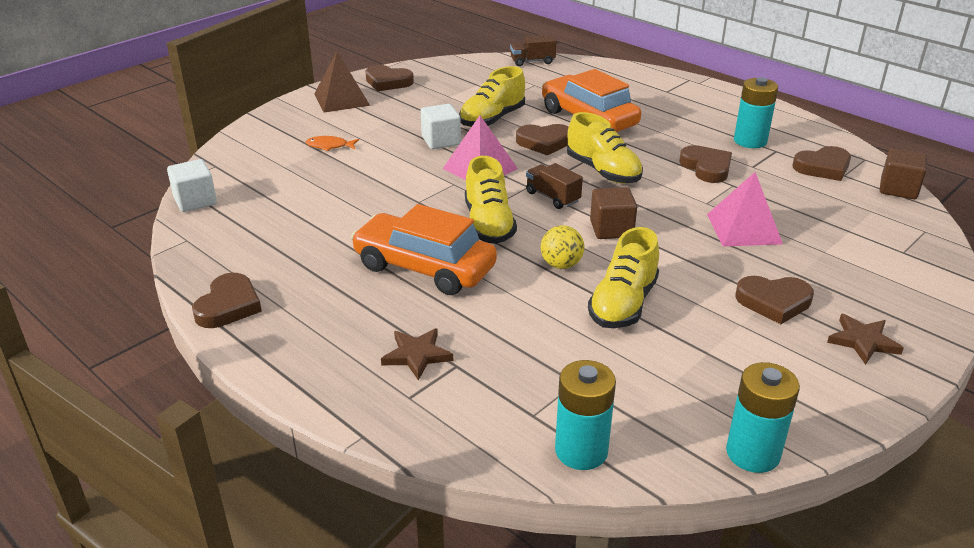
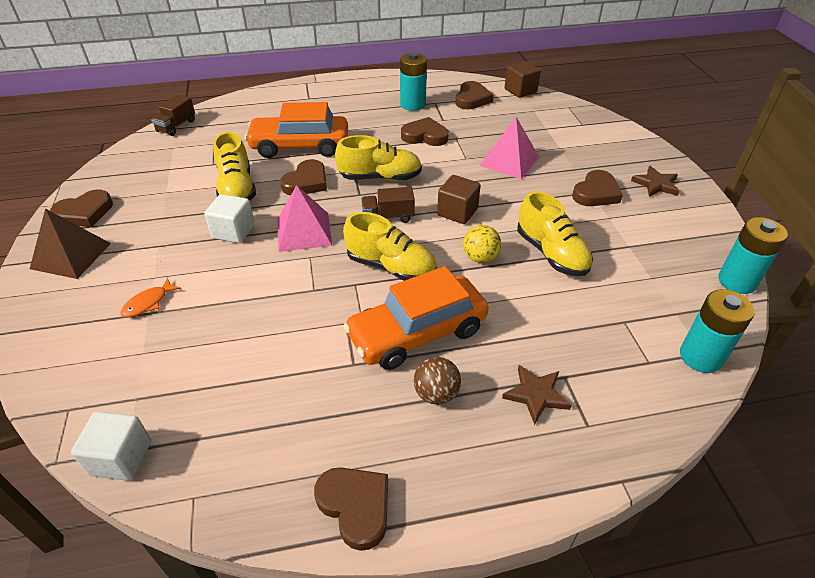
camera: 55 degrees left, 10 degrees up
none -> brown ball [414,357,461,405]

